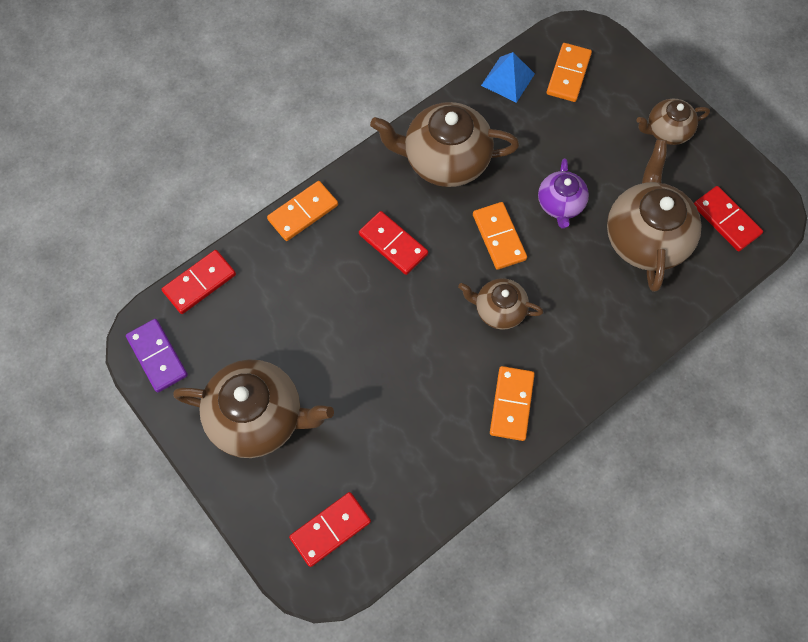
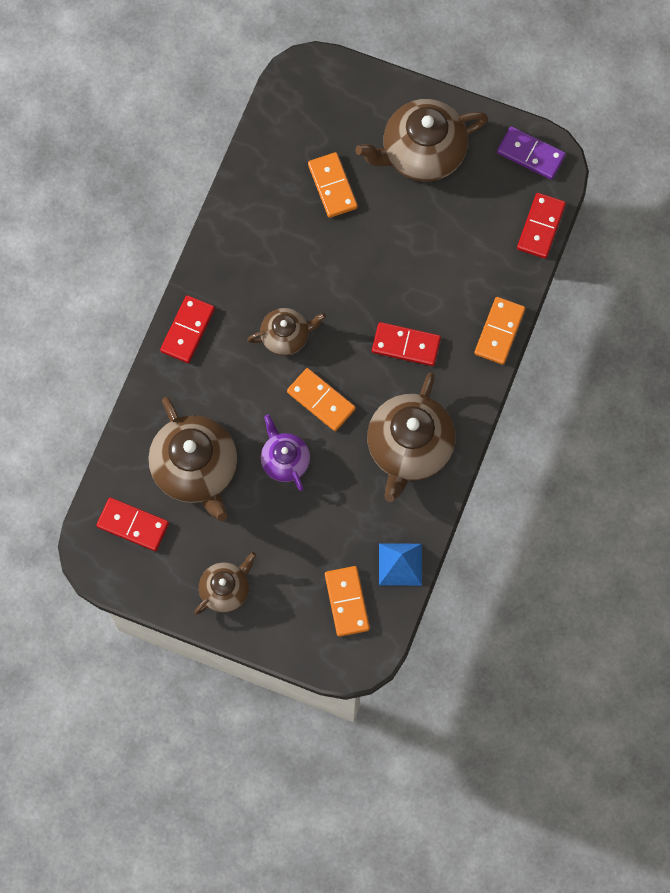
camera: 150 degrees right, 5 degrees up
red domino [289,492,371,567] -> red domino moved to [160,295,215,363]
brown teapot [370,102,519,187] -> brown teapot turned 135 degrees clockwise [367,372,456,502]
orange domino [490,366,535,441] -> orange domino moved to [308,152,358,218]

